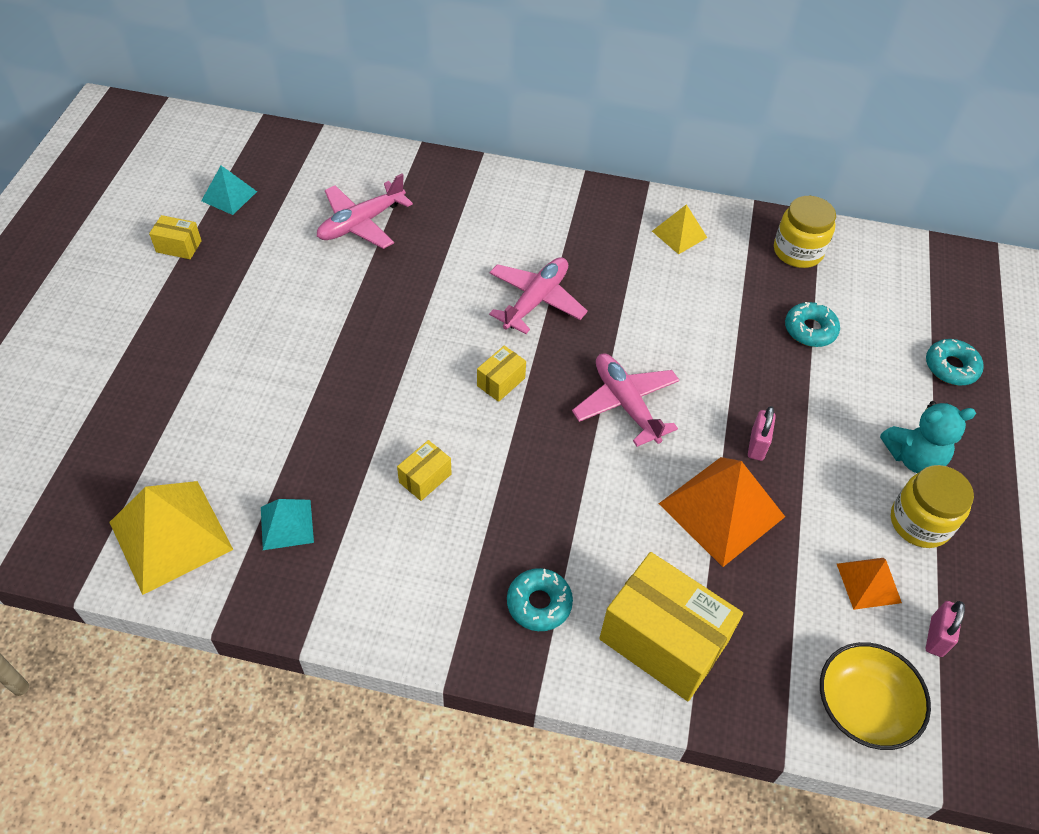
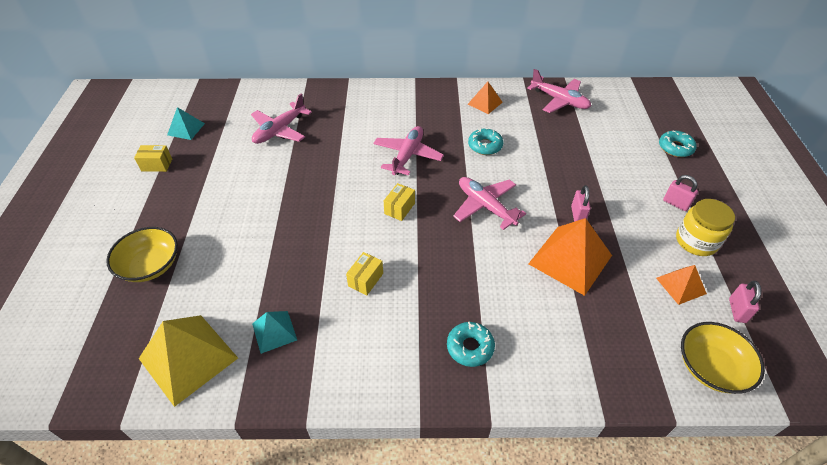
camera: 10 degrees left, 5 degrees down
yellow box [599,552,743,701] -> none
yellow pyramid [652,204,707,254] -> orange pyramid [468,82,502,114]
yellow jar [774,196,836,268] -> pink plane [527,69,591,113]
turquoise donut [785,302,840,347] -> turquoise donut moved to [468,128,503,155]
turquoise teddy bear [880,401,976,473] -> pink padlock [663,175,698,211]
none -> yellow bowl [106,227,178,282]

